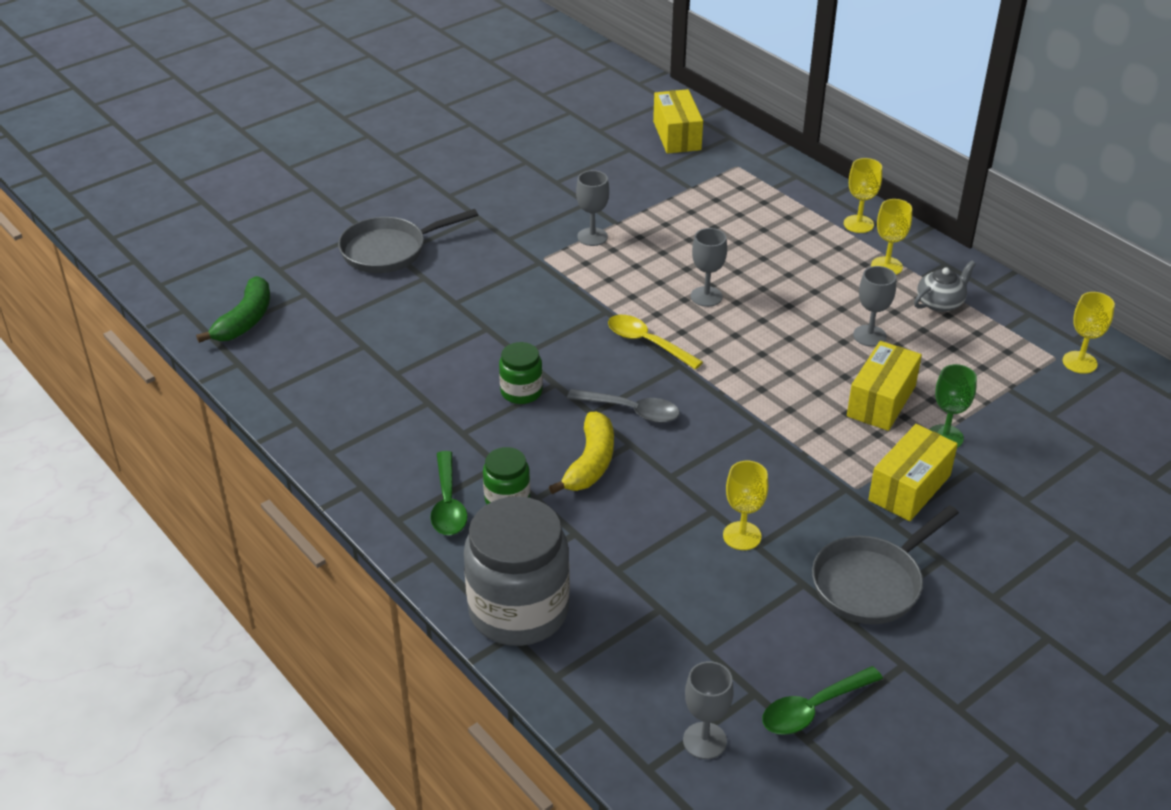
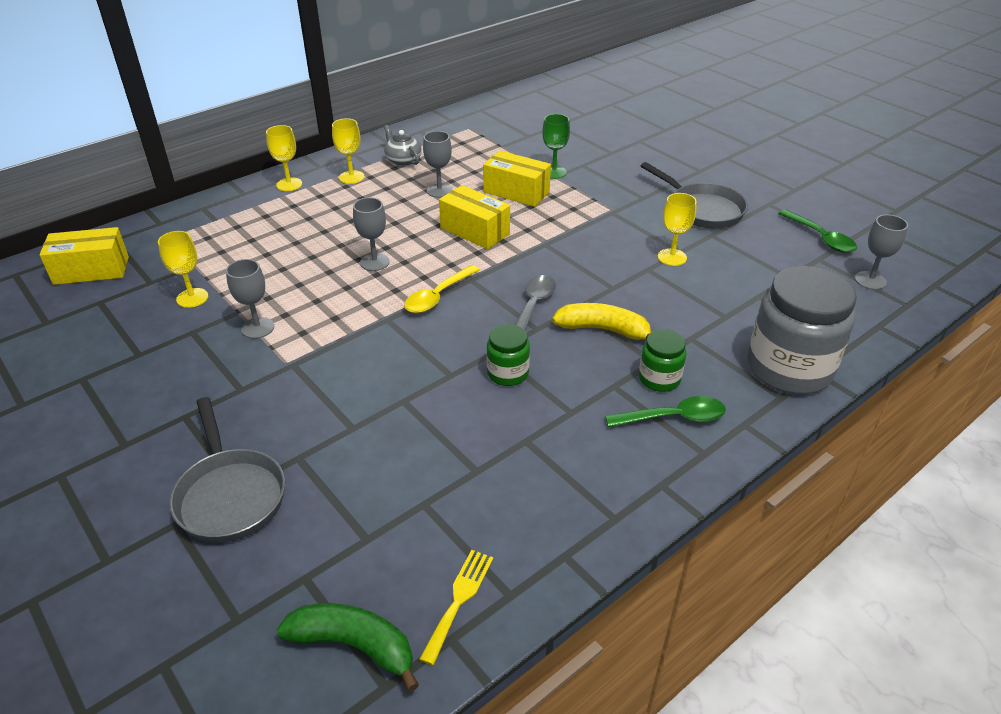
camera: 90 degrees left, 0 degrees up
yellow box [868,424,958,521] -> yellow box moved to [439,185,510,249]
yellow goblet [1063,292,1115,374] -> yellow goblet moved to [158,231,208,308]
none -> yellow fork [419,550,493,665]

